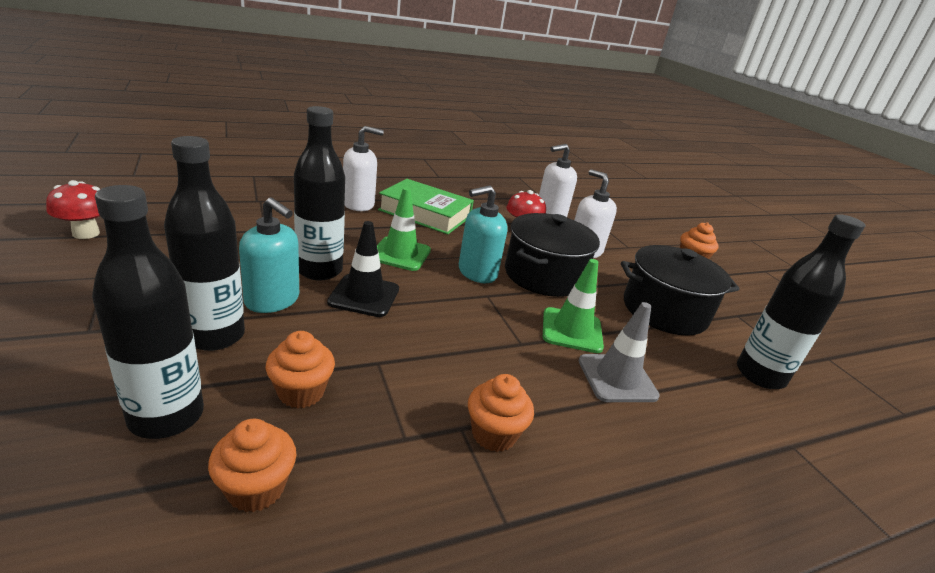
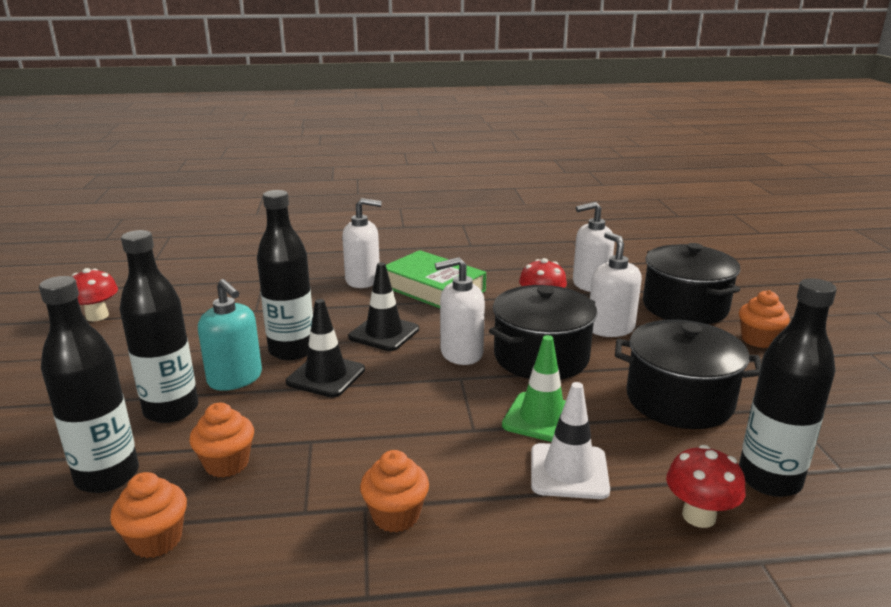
camera: 20 degrees right, 5 degrees down
green traffic cone [377,187,431,271] -> black traffic cone [348,262,419,351]
turquoise soap dispenser [459,185,508,283] -> white soap dispenser [435,257,485,365]
grey traffic cone [578,302,660,402] -> white traffic cone [531,382,610,499]
none -> black pot [643,243,740,324]
none -> red mushroom [666,445,746,528]

